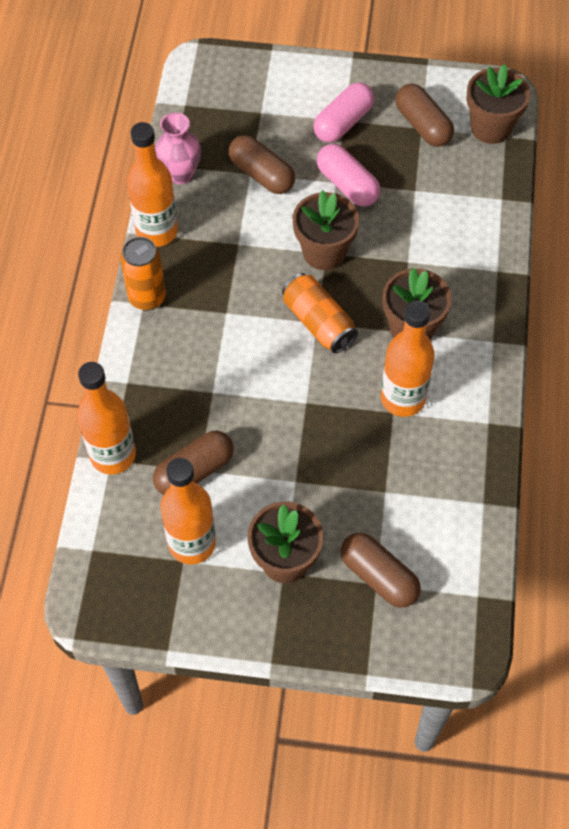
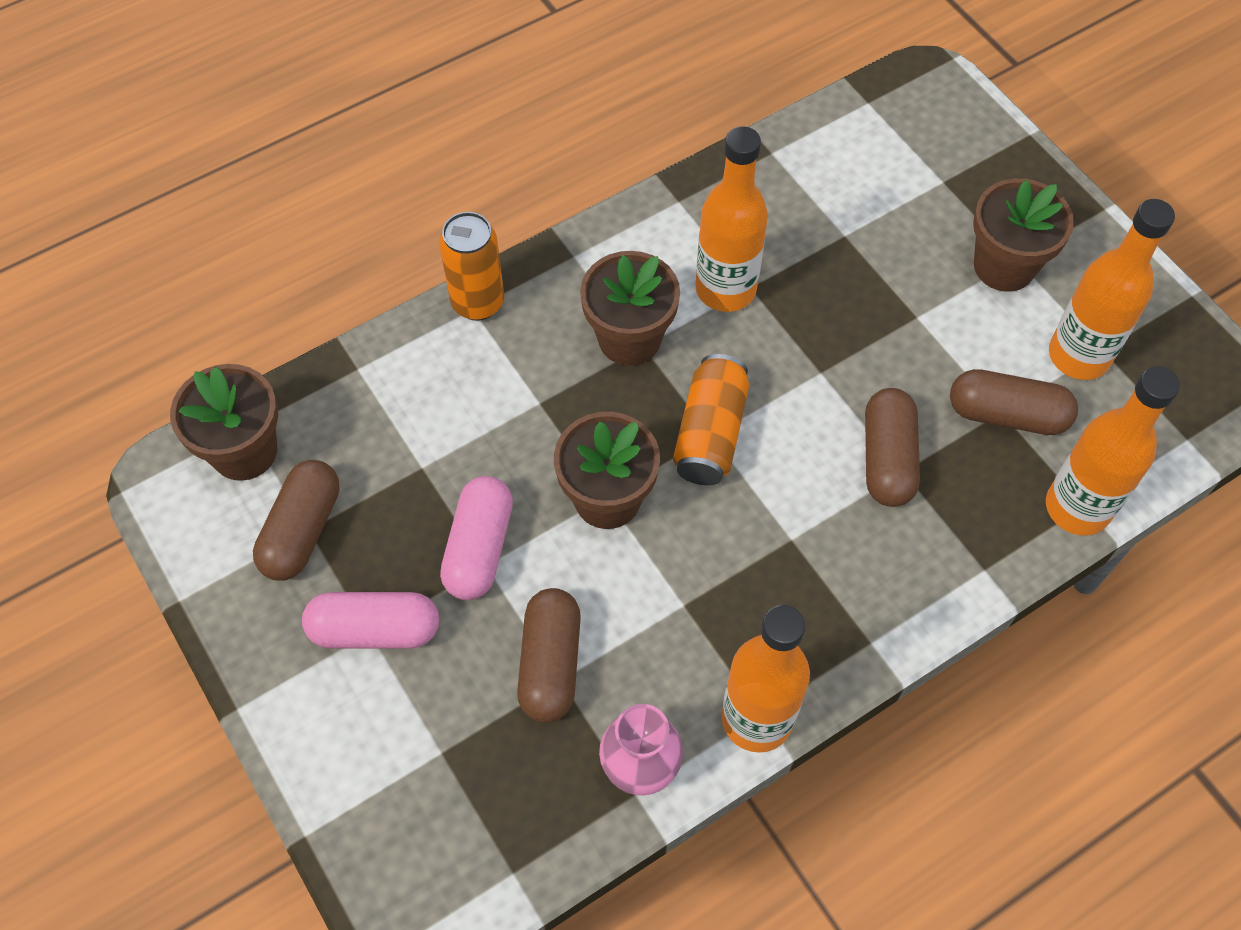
camera: 130 degrees left, 0 degrees up
orange can [120,237,166,311] -> orange can moved to [439,212,504,321]
brown capsule [340,533,421,608] -> brown capsule moved to [865,388,920,507]

